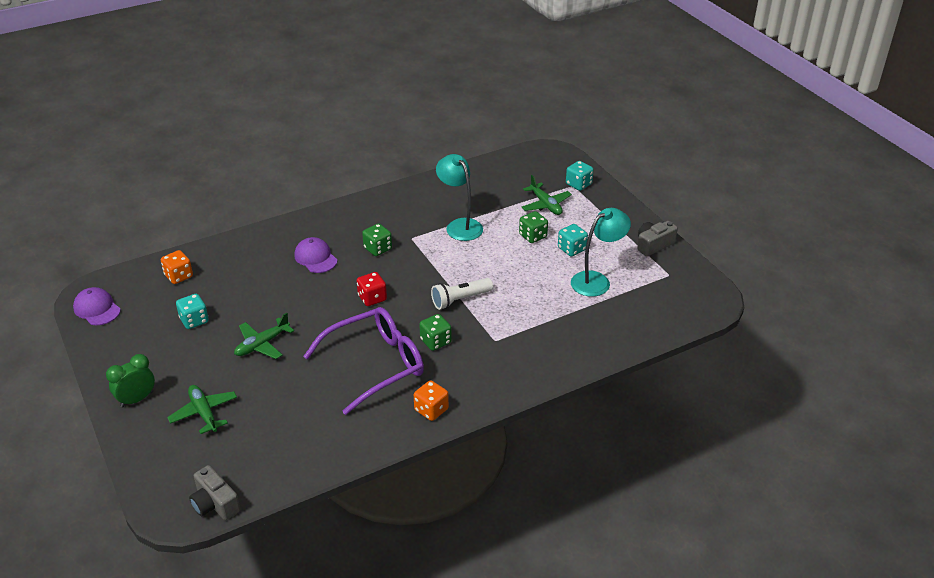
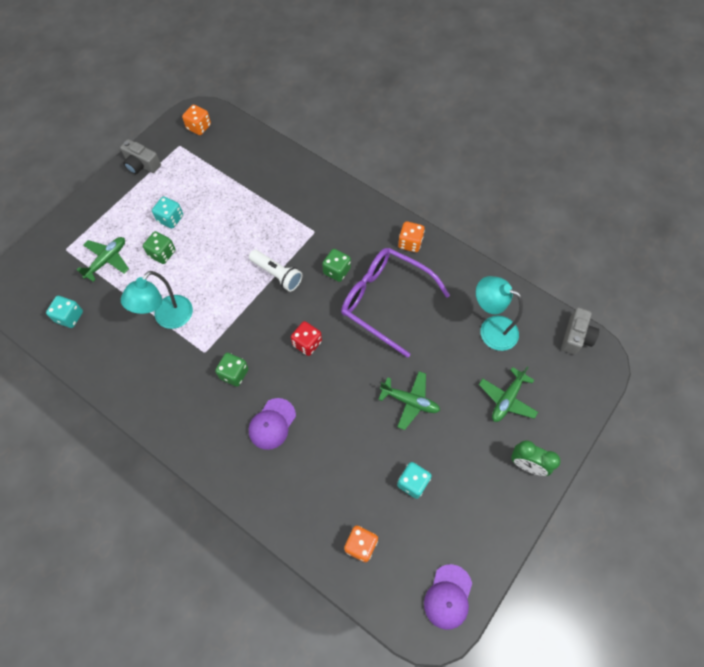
camera: 115 degrees left, 25 degrees up
turquoise dice [566,161,594,191] -> turquoise dice moved to [46,296,83,328]
turquoise lamp [571,208,631,297] -> turquoise lamp moved to [476,276,523,351]
none -> orange dice [182,105,211,135]

